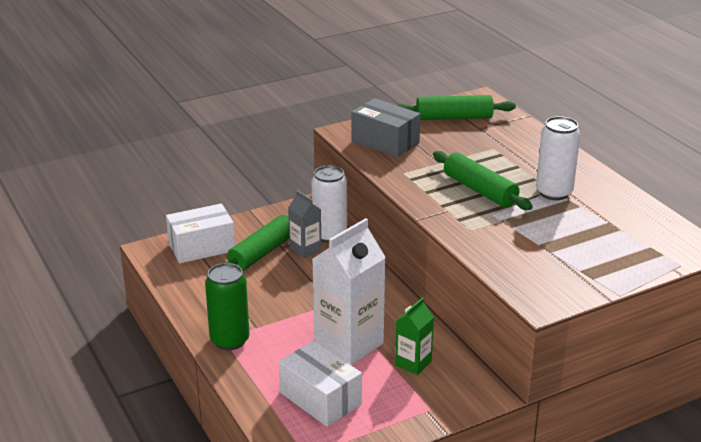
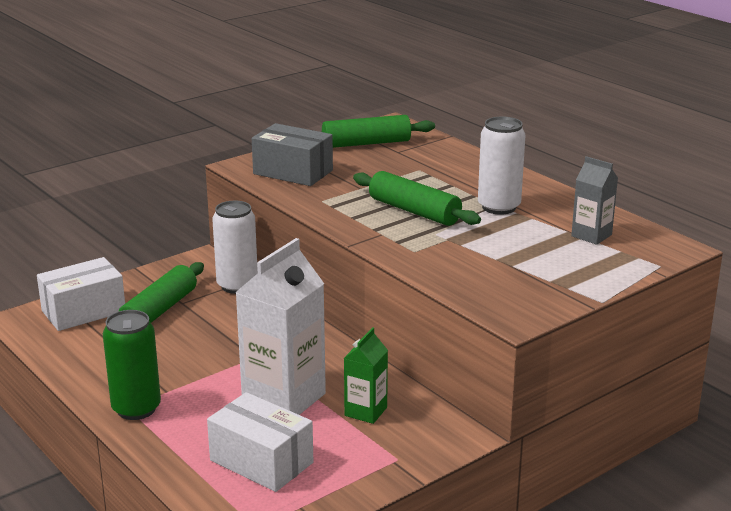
camera: 10 degrees left, 5 degrees down
grey carton [288,190,322,258] -> grey carton moved to [571,156,618,245]

